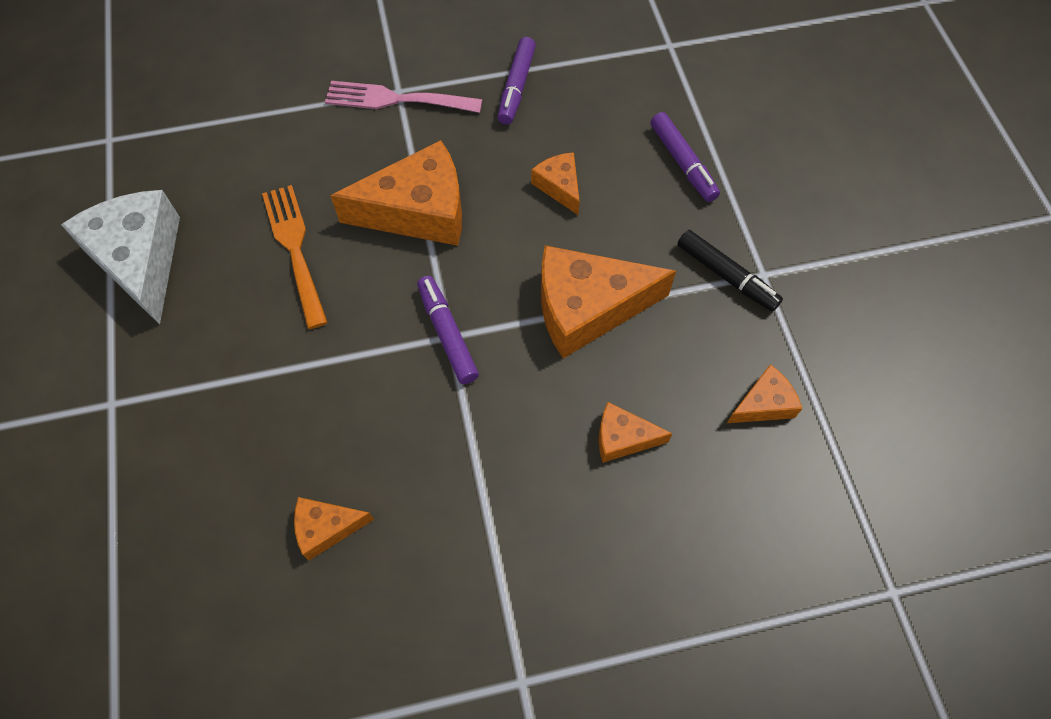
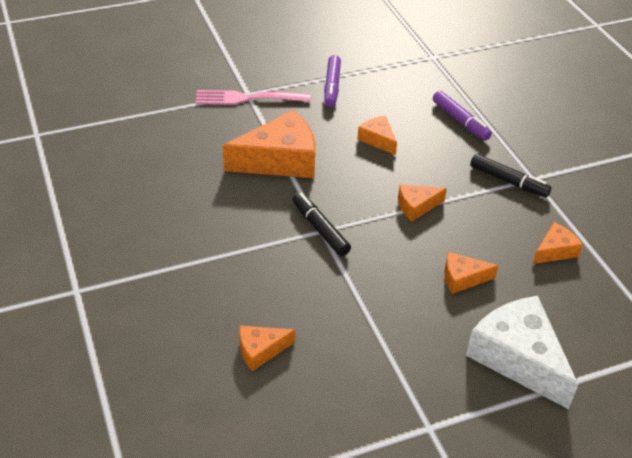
camera: 10 degrees left, 20 degrees down
white cheese [61,190,180,325] -> white cheese moved to [466,296,578,409]
orange fork [262,185,328,329] -> none
purple marker [417,276,479,384] -> black marker [292,192,351,256]
orange cheese [541,245,676,358] -> orange cheese [398,185,447,221], size x0.50

